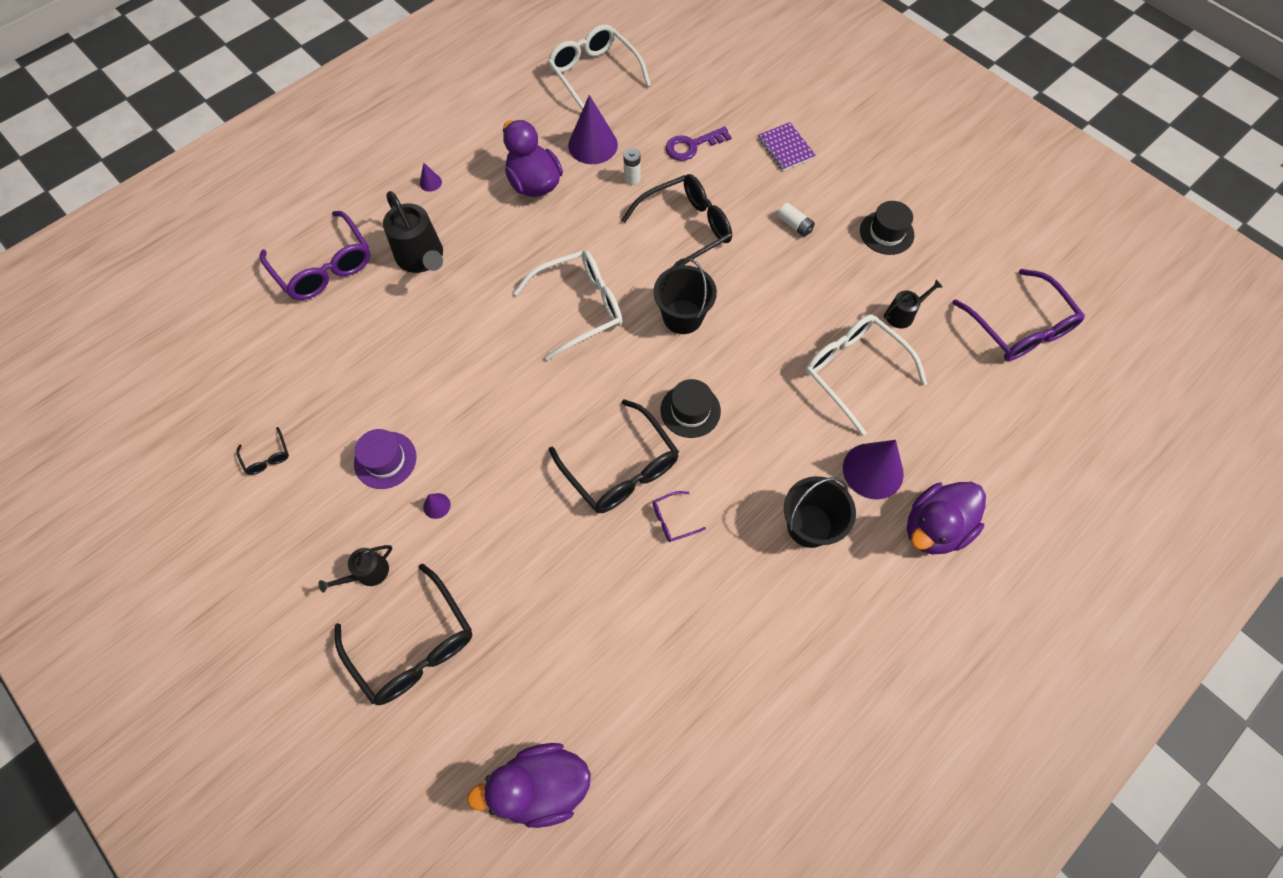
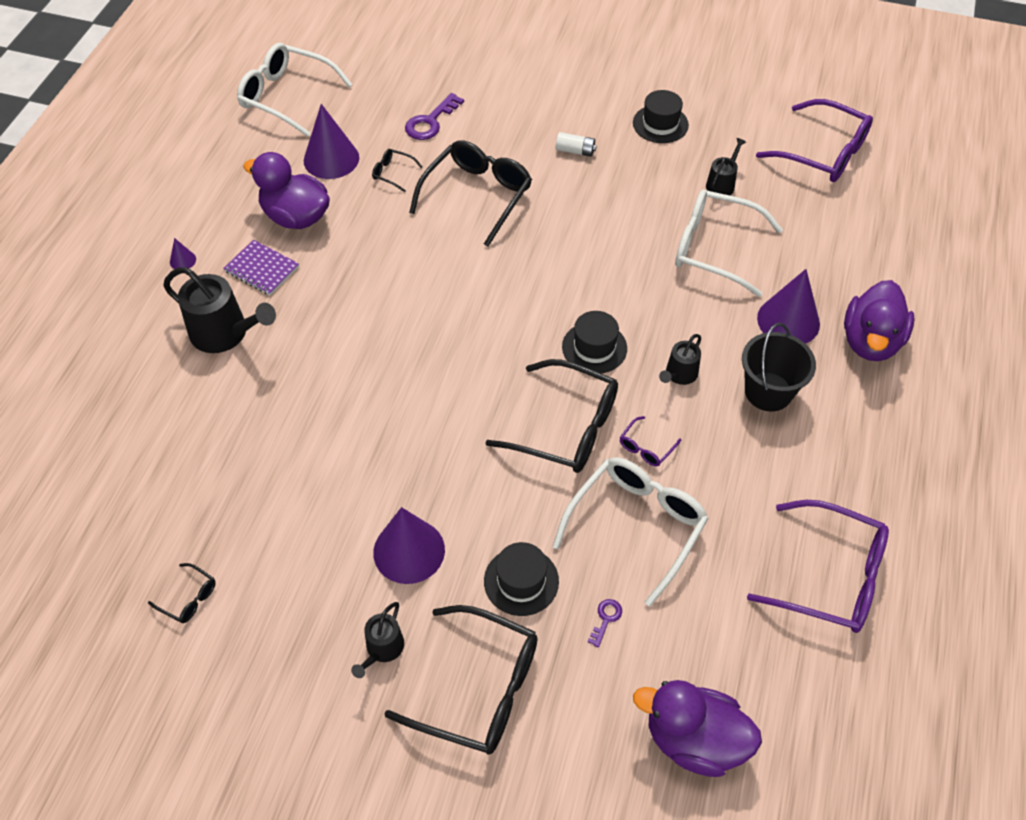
camera: 30 degrees left, 10 degrees down
purple glasses [260,211,371,300] -> purple glasses moved to [747,500,889,633]
purple hat [354,429,417,489] -> none
purple cone [423,493,451,519] -> purple cone [373,507,445,584], size x2.29
purple duck [467,743,591,828] -> purple duck turned 60 degrees clockwise [633,680,762,777]
white glasses [513,250,622,361] -> white glasses moved to [552,457,709,606]
white battery [623,148,640,185] -> black glasses [372,149,422,192]
black bucket [654,258,717,334] -> none
purple notebook [758,122,816,171] -> purple notebook moved to [223,240,299,295]
none -> black hat [484,542,559,616]
none -> purple key [588,599,622,648]
none -> black watering can [659,334,701,385]

